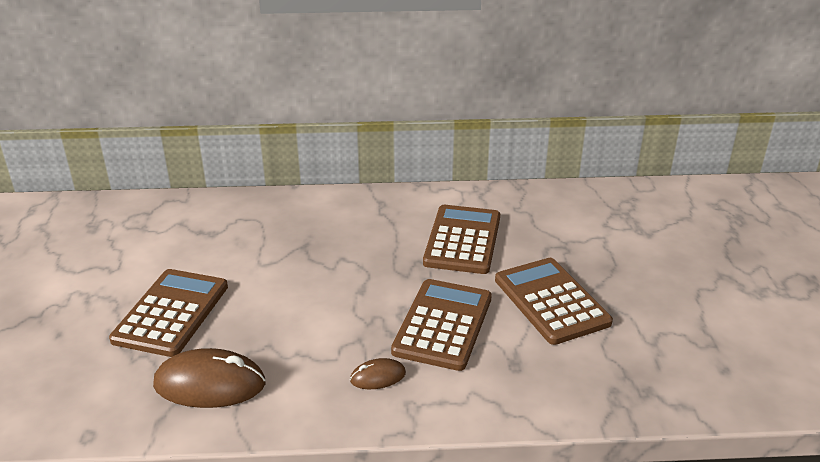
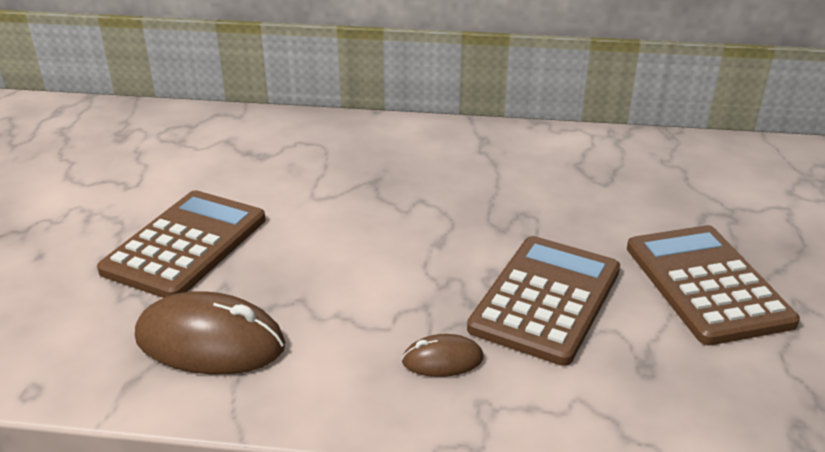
camera: 10 degrees right, 0 degrees up
brown calculator [423,205,500,274] -> none

